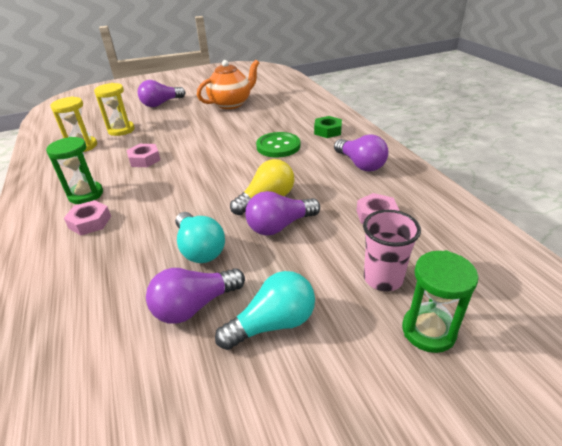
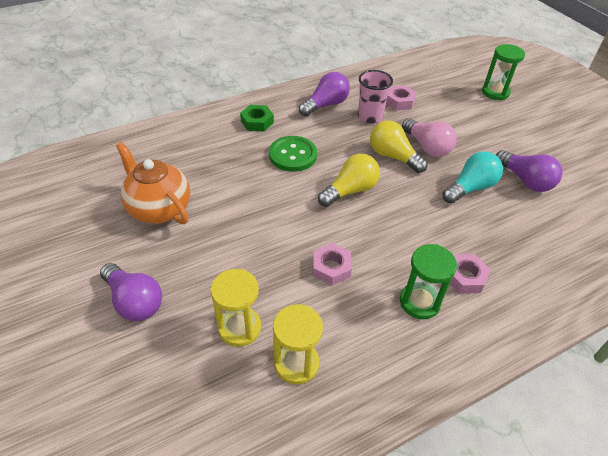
camera: 100 degrees left, 10 degrees up
turquoise light bulb [215,271,315,350] -> none
purple light bulb [245,191,320,236] -> pink light bulb [402,118,457,157]
pink cup [363,210,421,291] -> pink cup moved to [358,70,393,124]
none -> yellow light bulb [318,154,380,207]

